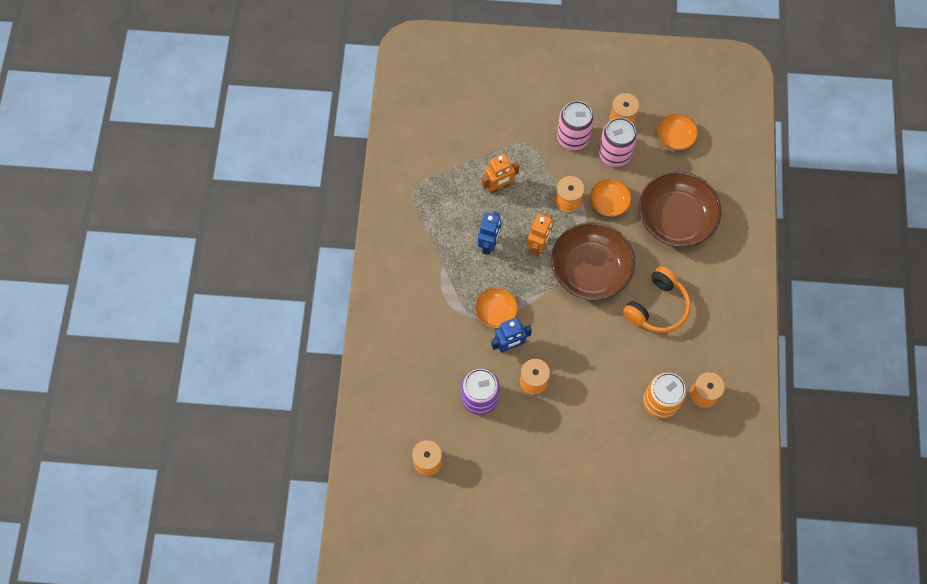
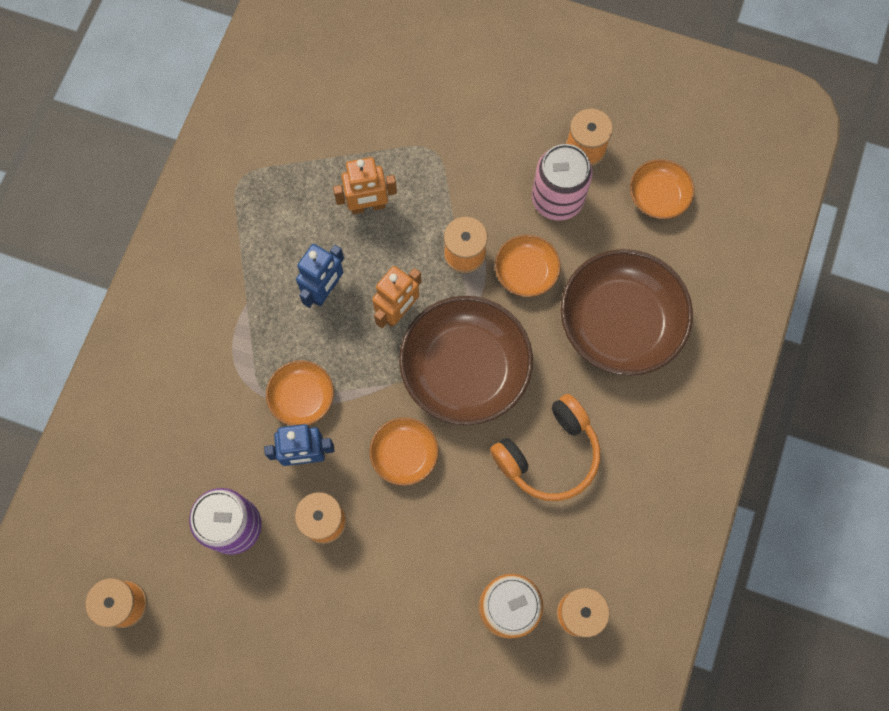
camera: 15 degrees right, 5 degrees up
pink can [557,101,594,150] -> none
none -> orange bowl [370,417,439,486]

